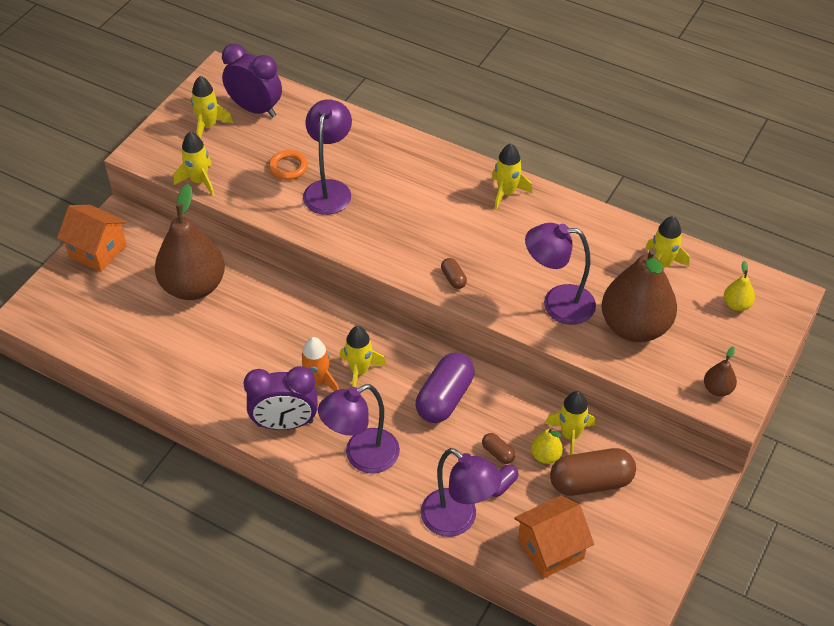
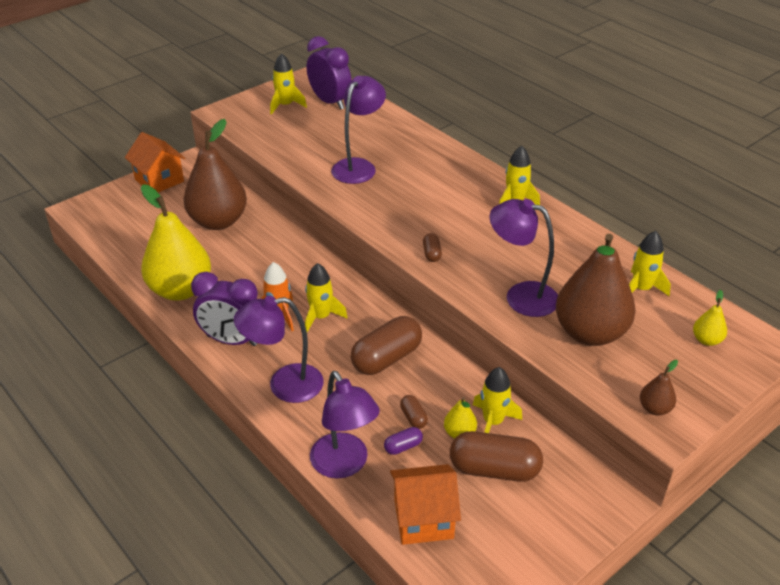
camera: 20 degrees right, 10 degrees down
yellow rocket [174,132,214,196] -> none
orange ring [269,150,308,180] -> none
purple capsule [416,353,474,423] -> brown capsule [351,316,422,375]
none -> yellow pear [141,184,211,301]

